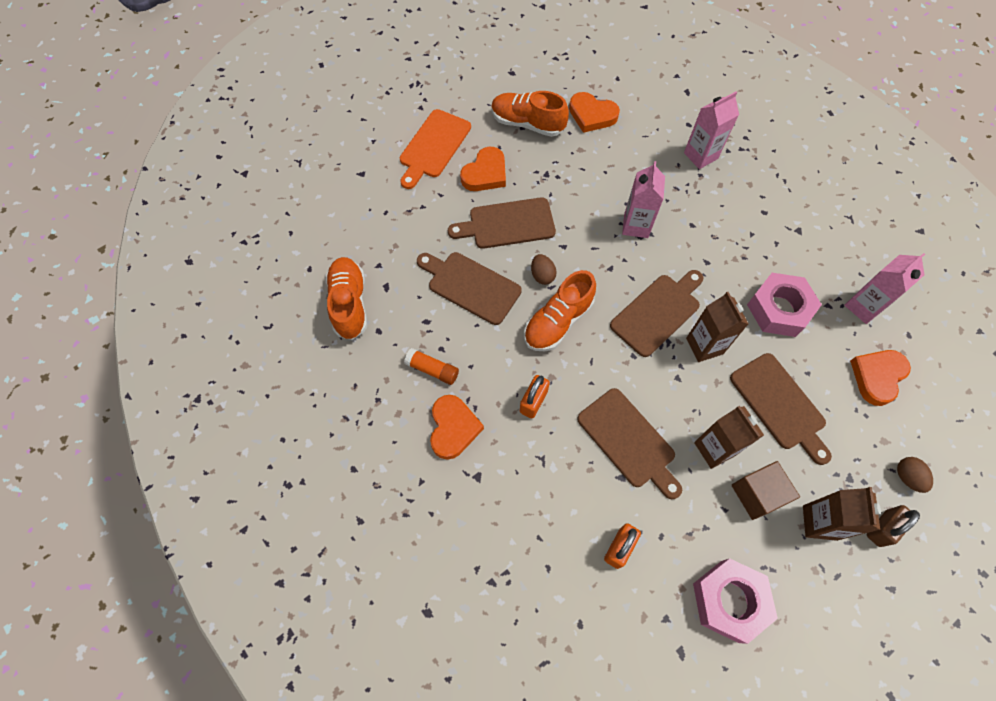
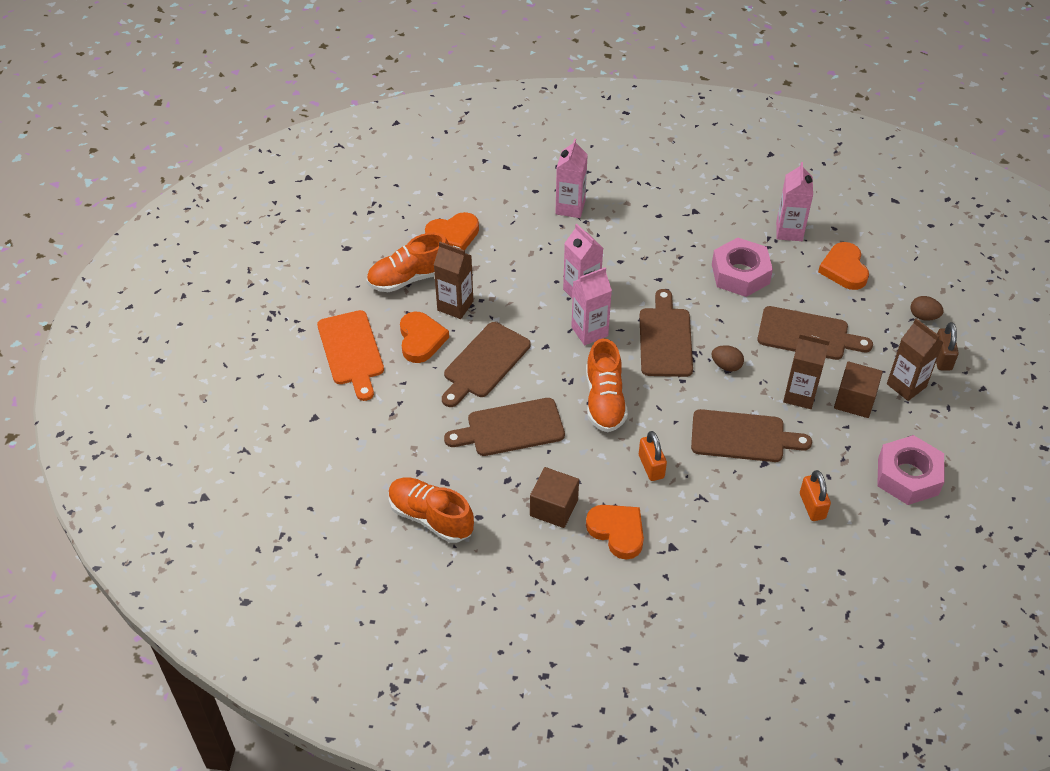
camera: 45 degrees left, 15 degrees down
orange glue stick [404,348,459,385] -> brown cube [530,467,579,528]
brown egg [531,254,557,285] -> brown egg moved to [712,345,744,372]
brown carton [686,292,748,362] -> brown carton moved to [434,242,473,319]
none -> pink carton [571,267,612,345]

